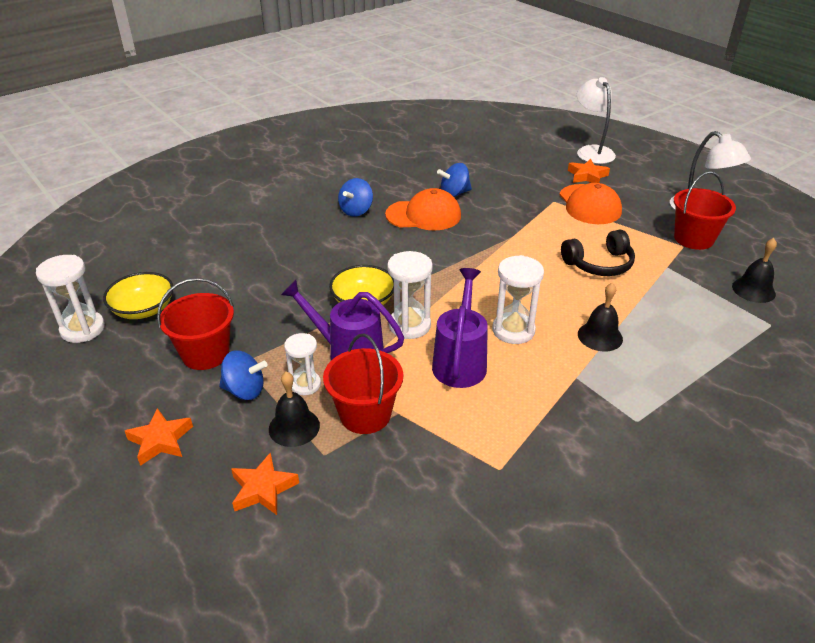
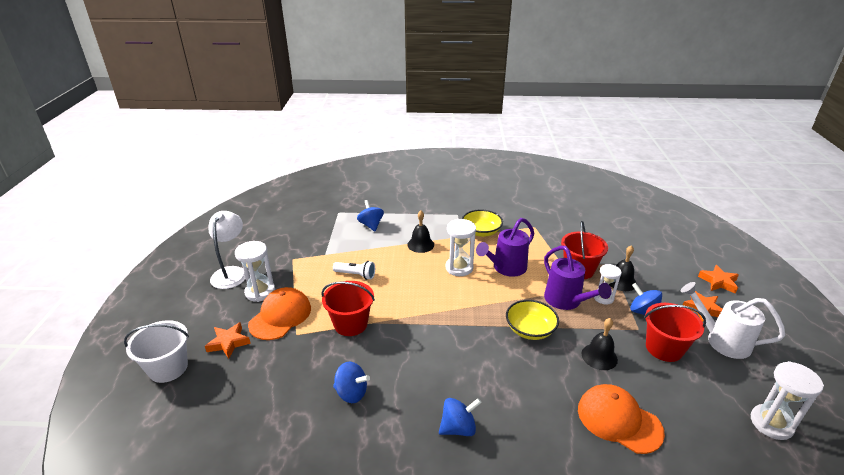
camera: 140 degrees left, 5 degrees down
yellow bowl [103,272,173,319] -> yellow bowl moved to [462,210,503,237]
orange star [231,452,299,515] -> orange star moved to [698,265,739,294]
orange cap [385,188,461,231] -> orange cap moved to [578,384,665,454]
white hourglass [387,251,433,339] -> white hourglass moved to [235,241,275,302]
black headphones [561,230,635,276] -> white flashlight [333,261,375,280]
white lamp [577,77,616,164] -> white bucket [124,320,189,383]
red bucket [674,171,736,250] -> red bucket moved to [321,281,375,336]
black bell [732,238,777,303] -> black bell moved to [581,318,618,370]
none -> blue spinning top [357,200,384,231]
none -> white watering can [681,282,785,359]

